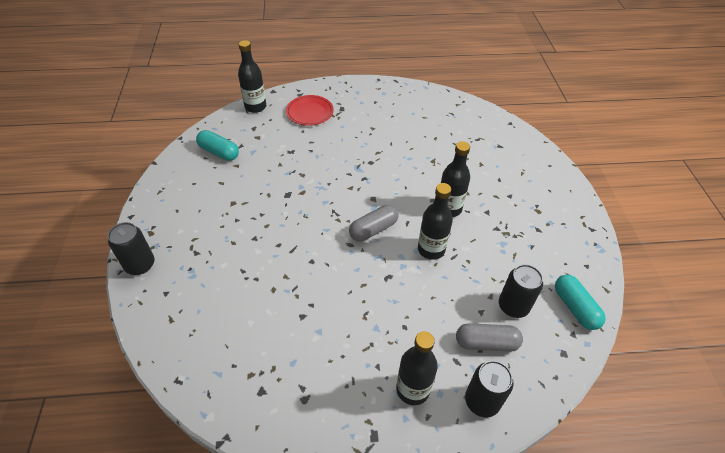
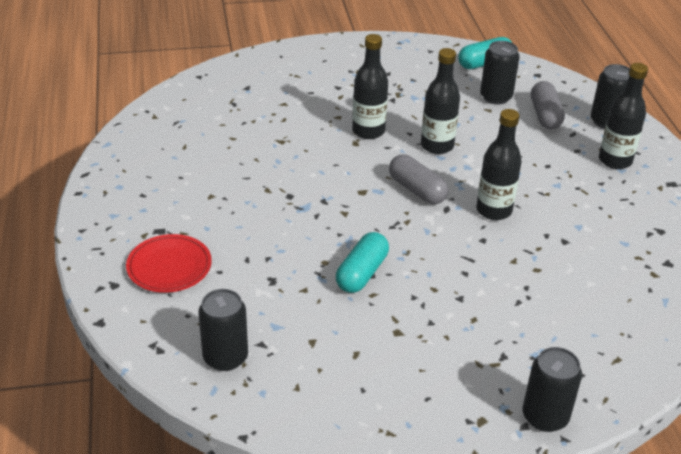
camera: 95 degrees left, 10 degrees down
turquoise capsule [196,130,239,161] -> turquoise capsule moved to [336,232,389,293]
black bottle [238,40,266,113] -> black bottle moved to [476,109,522,220]
none -> black can [198,289,248,371]

